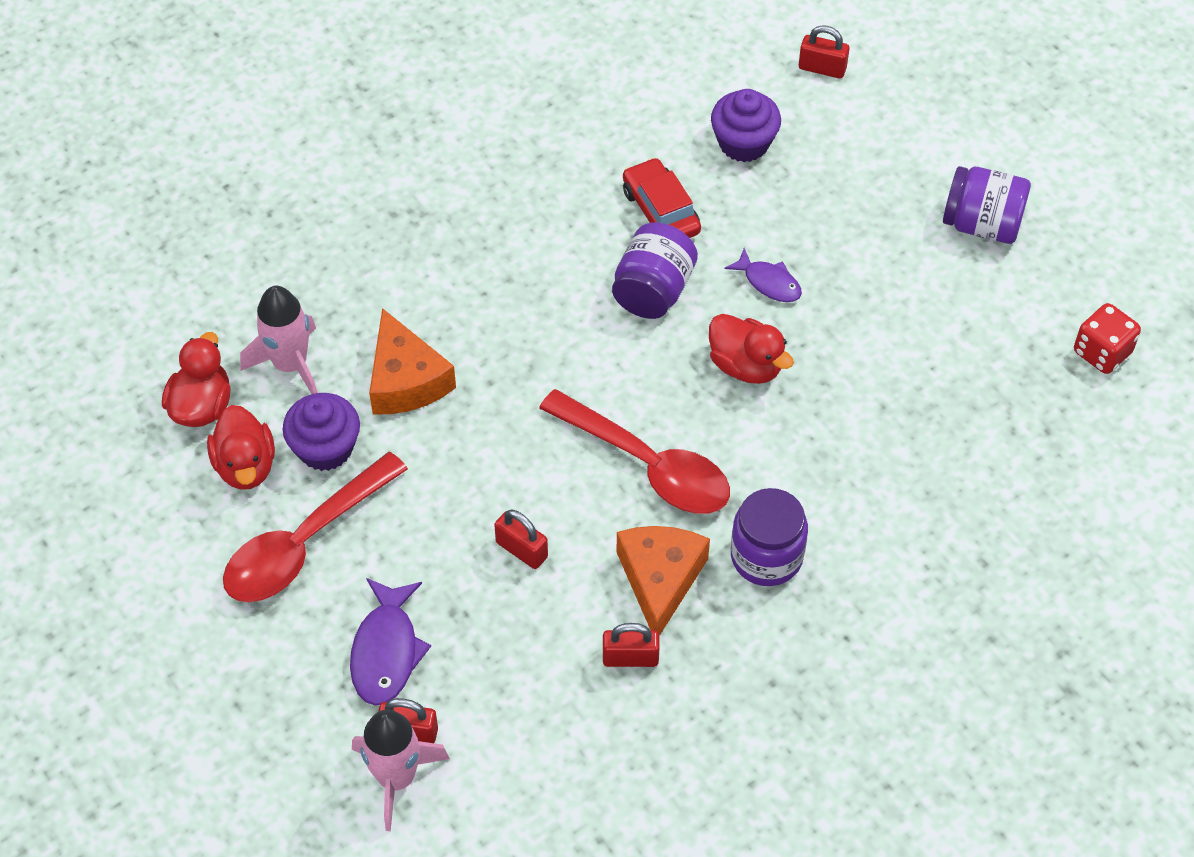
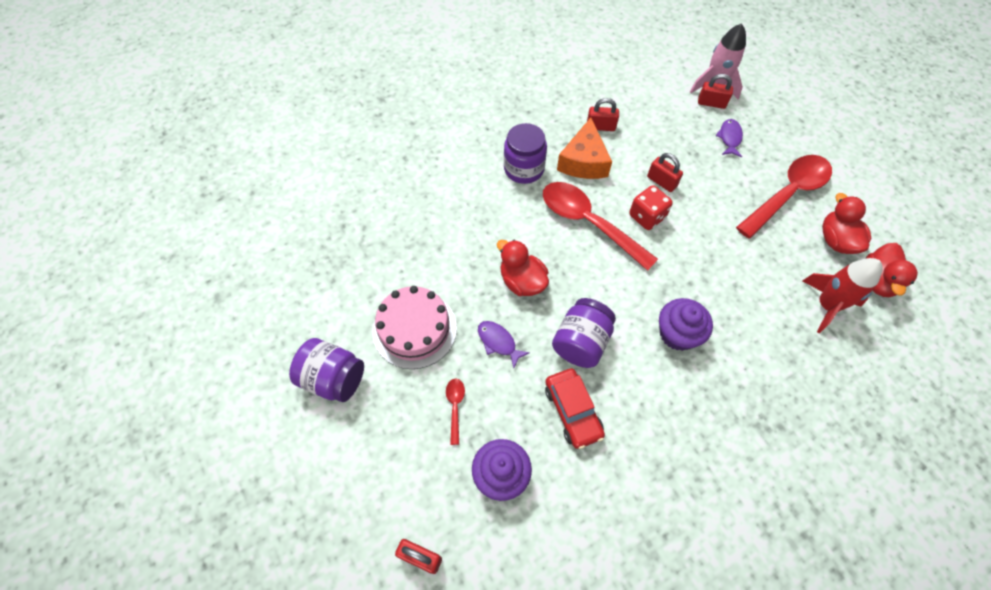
camera: 175 degrees left, 5 degrees up
pink rocket [240,286,318,394] -> red rocket [803,258,883,333]
purple cupcake [283,393,360,471] -> purple cupcake moved to [659,298,713,351]
purple fish [350,578,431,706] -> purple fish [715,119,743,157], size x0.64
orange cheese [369,308,456,415] -> none
red dice [1074,303,1141,374] -> red dice moved to [629,185,673,230]
none -> pink cake [373,286,457,369]
none -> red spoon [446,379,465,445]

